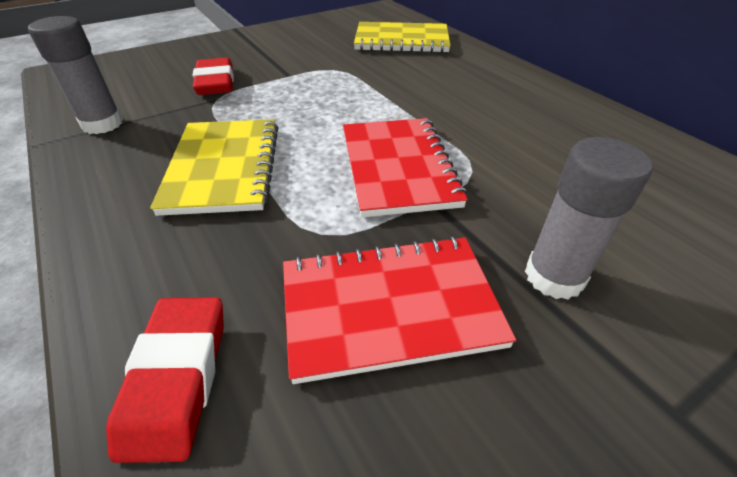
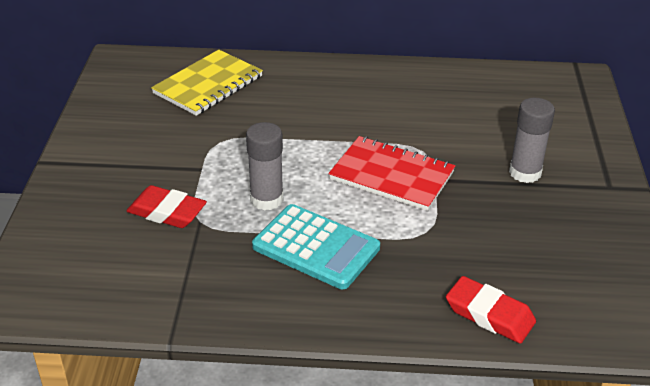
camera: 55 degrees left, 5 degrees down
grey glue stick [28,16,123,134] -> grey glue stick moved to [246,122,283,211]
yellow notebook [150,119,278,216] -> turquoise calculator [252,204,380,289]
red notebook [283,236,517,384] -> none

